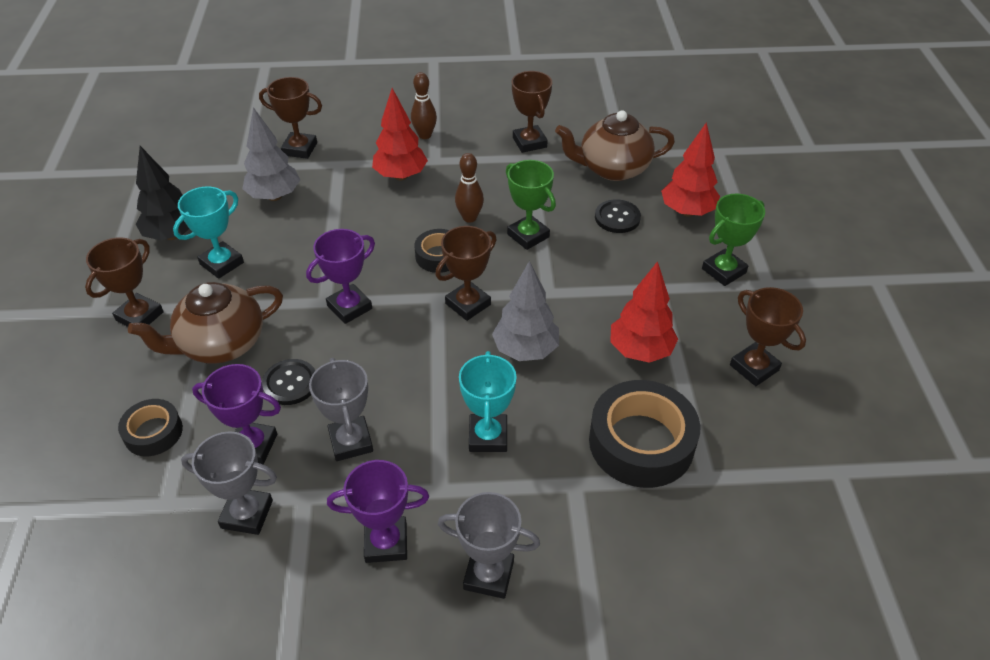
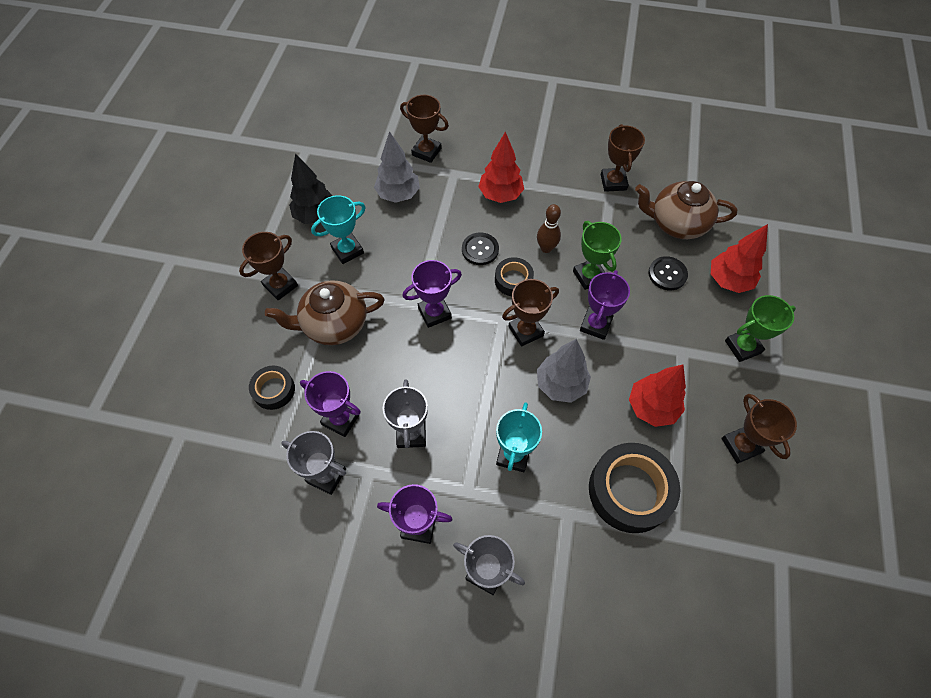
camera: 15 degrees right, 15 degrees up
black button [262,359,315,405] -> black button moved to [462,232,499,265]
brown bowling pin [411,72,437,139] -> none
none -> purple trophy [580,270,630,340]

